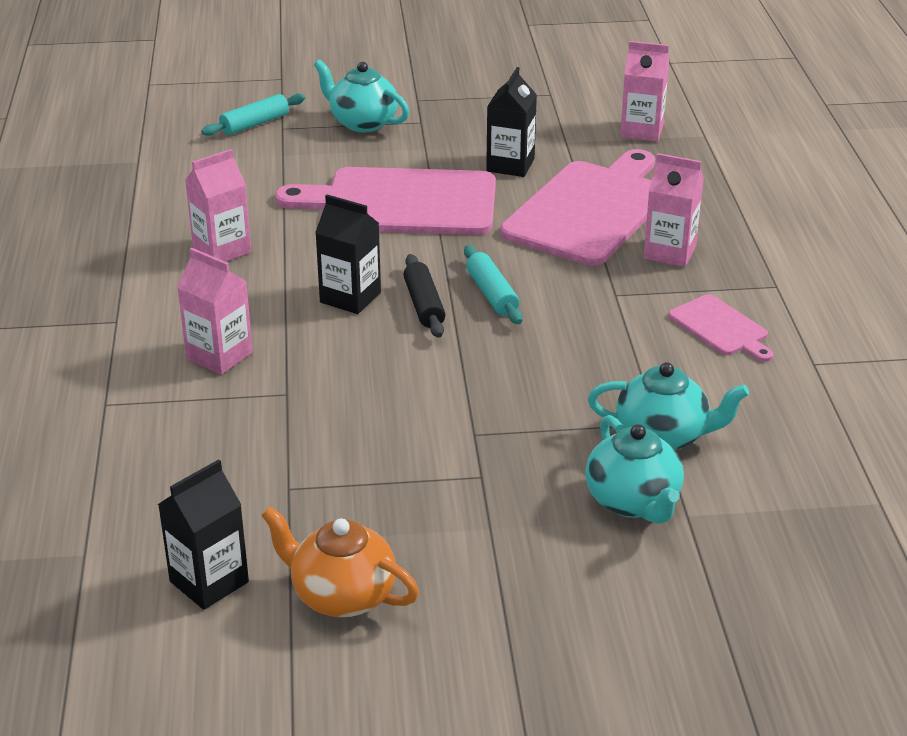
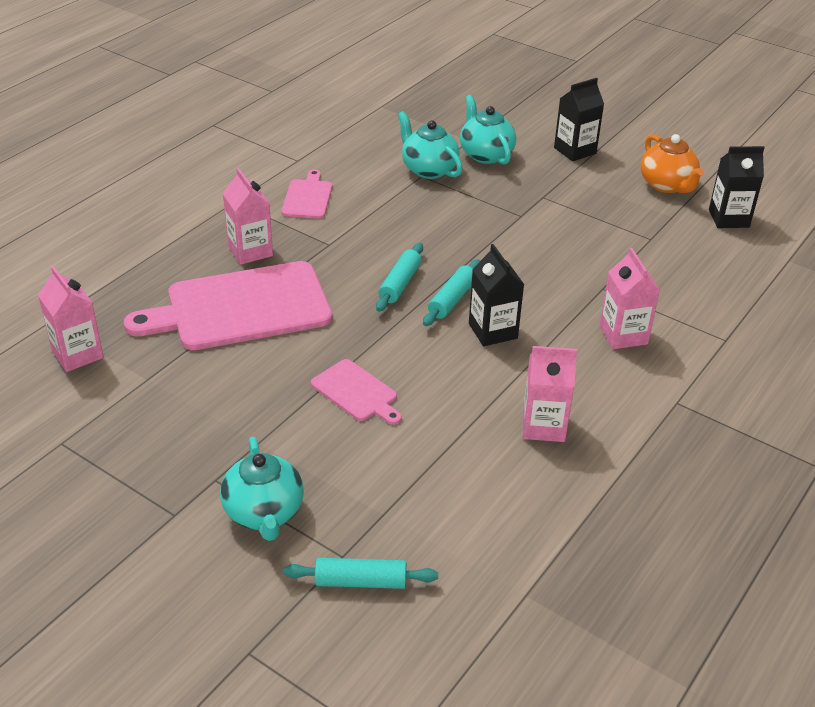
camera: 140 degrees left, 5 degrees up
pink cutting board [275,167,496,235] -> pink cutting board [311,359,402,425], size x0.48
black rolling pin [403,254,445,338] -> turquoise rolling pin [423,259,480,326]
black carton [486,67,537,177] -> black carton moved to [554,78,604,161]
turquoise teapot [585,415,684,524] -> turquoise teapot turned 45 degrees counterclockwise [460,95,516,165]

